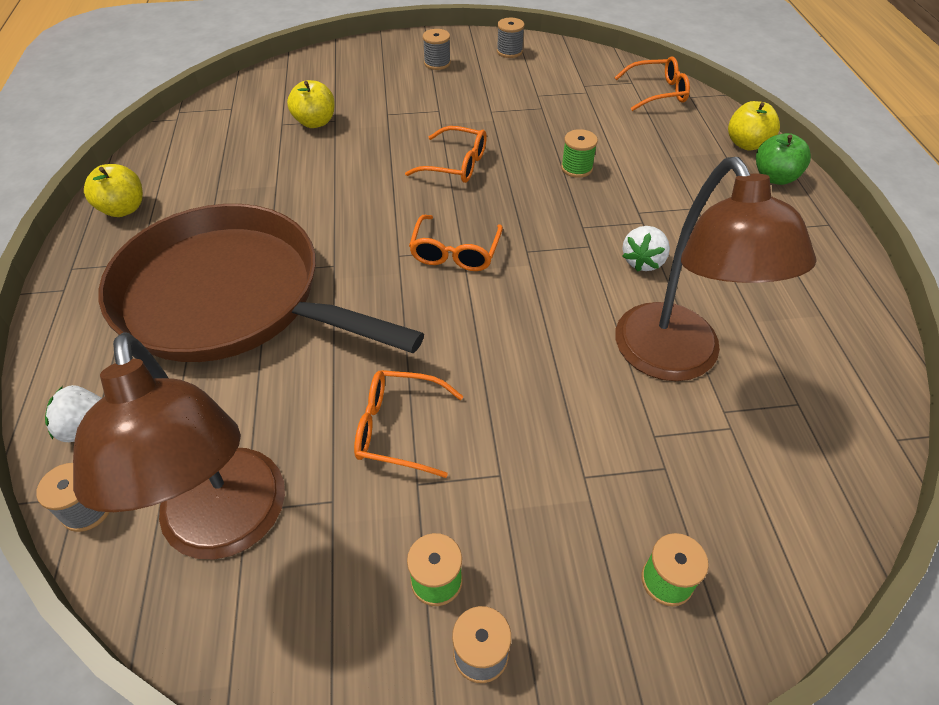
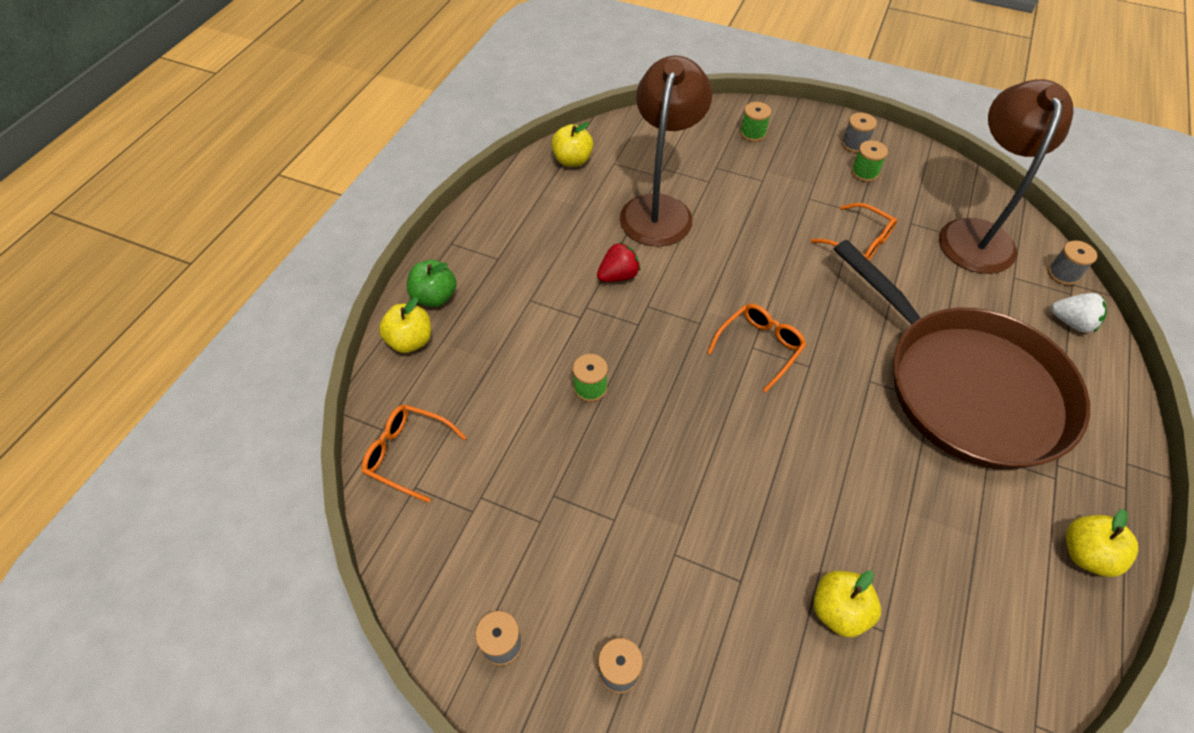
camera: 150 degrees left, 5 degrees up
orange glasses [405,126,487,183] -> none
white strawberry [622,226,670,272] -> red strawberry [597,242,640,282]
none -> yellow apple [551,122,593,167]

